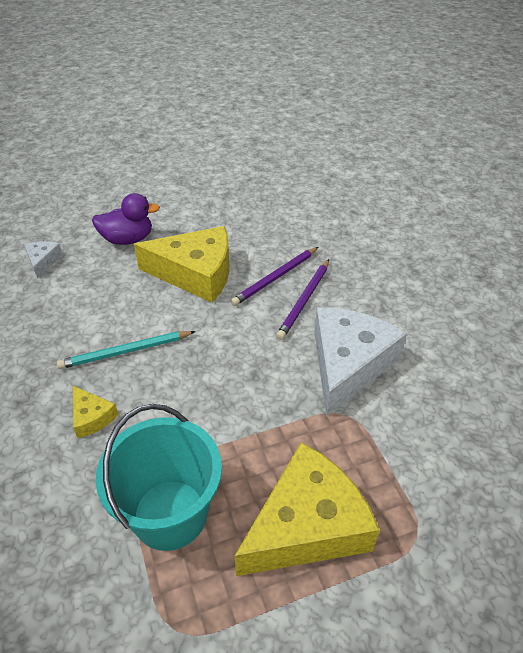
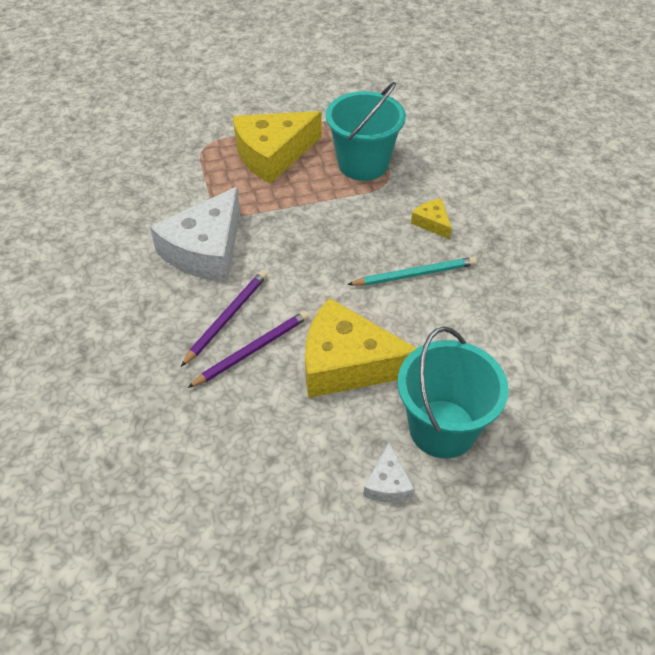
camera: 175 degrees left, 5 degrees up
white cheese [24,241,63,279] -> white cheese moved to [363,443,415,502]
purple duck [92,193,160,245] -> turquoise bucket [398,327,509,459]

